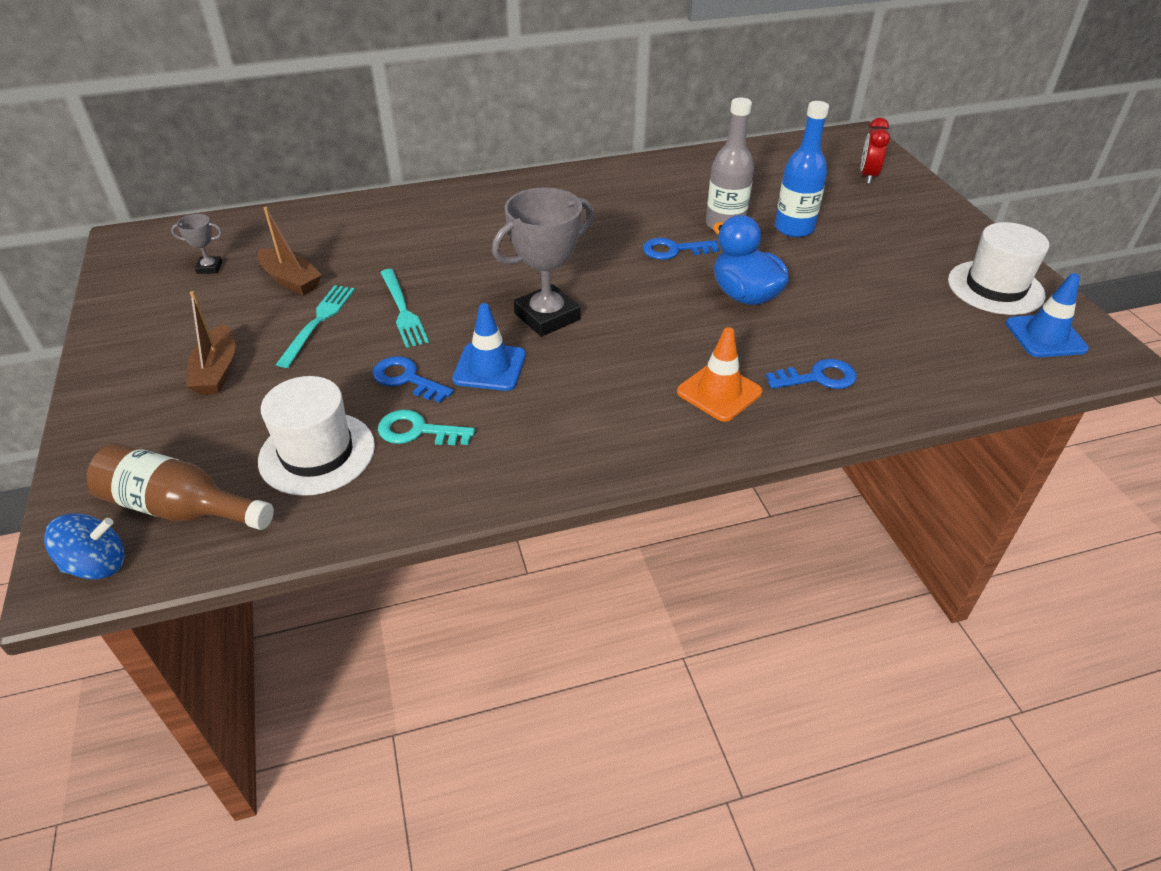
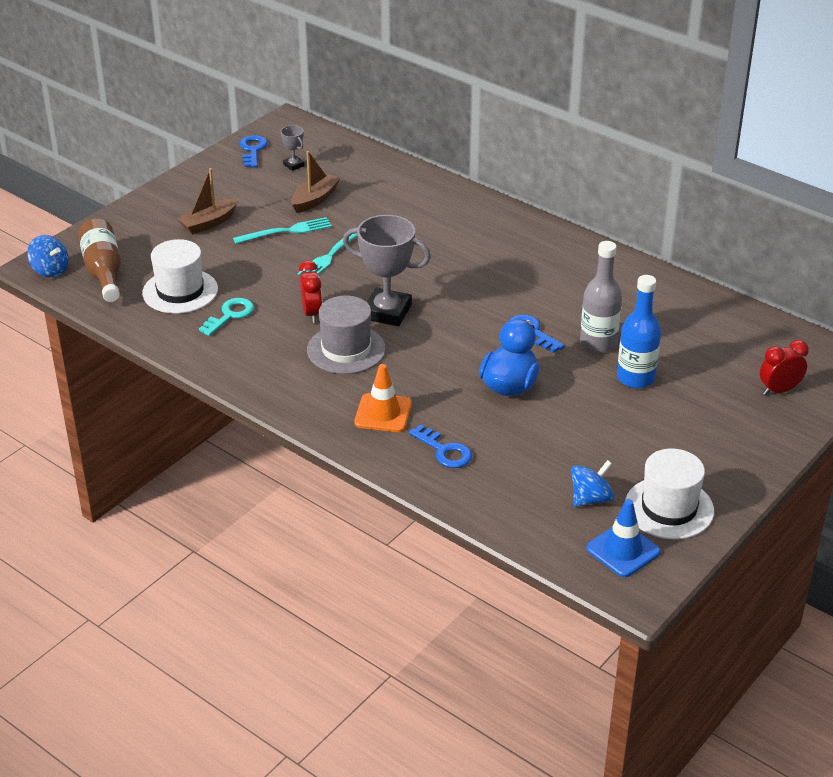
camera: 55 degrees right, 5 degrees down
brown boat [257,207,322,295] -> brown boat turned 150 degrees counterclockwise [291,151,340,213]
blue key [372,356,454,403] -> blue key moved to [239,135,267,167]
turquoise key [378,410,475,445] -> turquoise key turned 60 degrees clockwise [199,298,254,336]
blue traffic cone [452,303,526,391] -> red clock [299,260,322,323]
none -> grey hat [307,296,386,374]
none -> blue spinning top [571,460,614,507]

